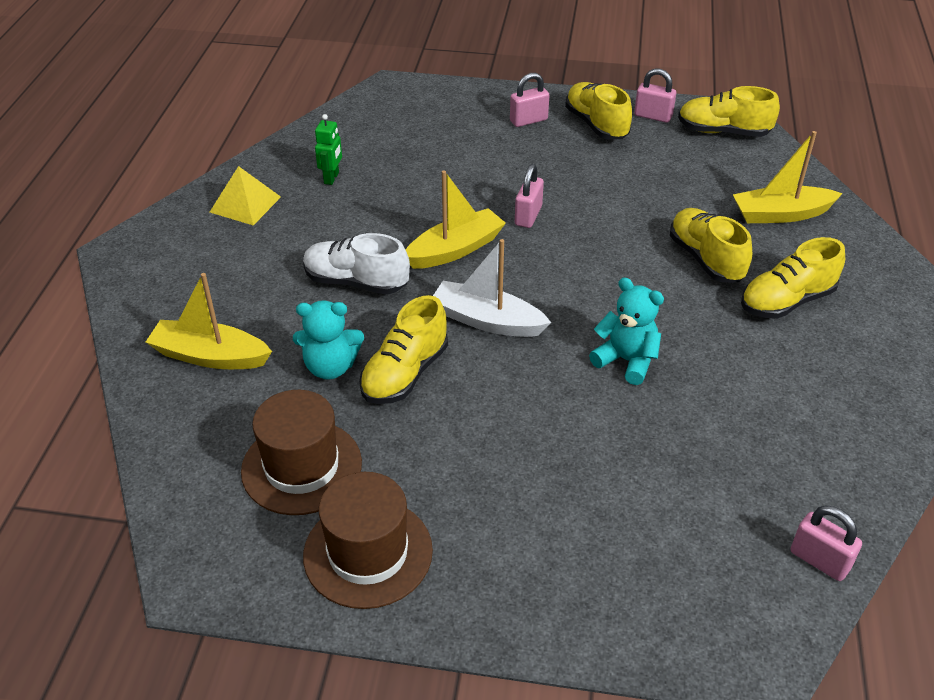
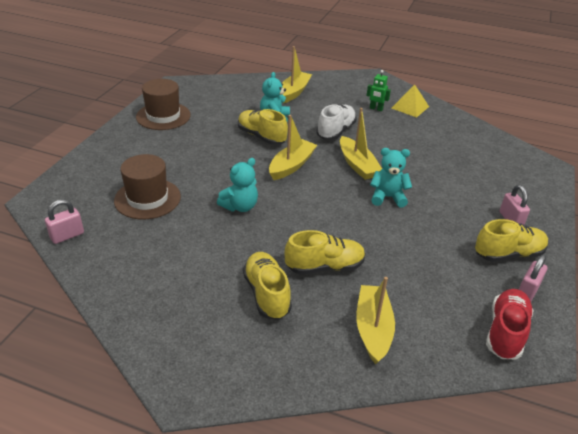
camera: 100 degrees right, 5 degrees down
brown hat [241,390,362,515] -> brown hat moved to [114,154,181,219]
green robot [315,114,342,185] -> green robot moved to [367,70,391,111]
white boat [433,239,551,337] -> yellow boat [269,115,317,180]
pink padlock [515,164,544,228] -> turquoise teddy bear [370,148,412,208]
yellow shoe [678,86,780,137] -> red shoe [486,289,534,359]

